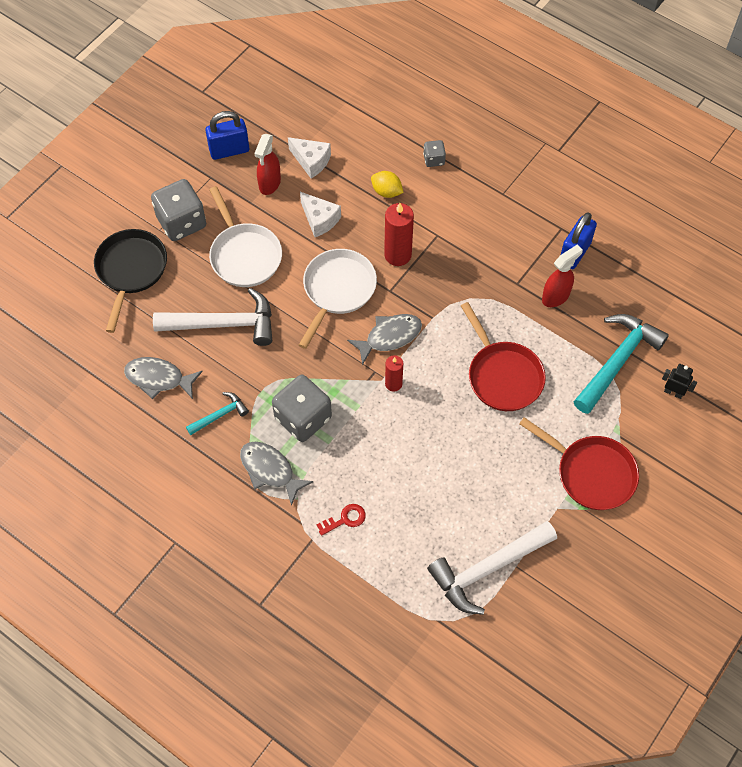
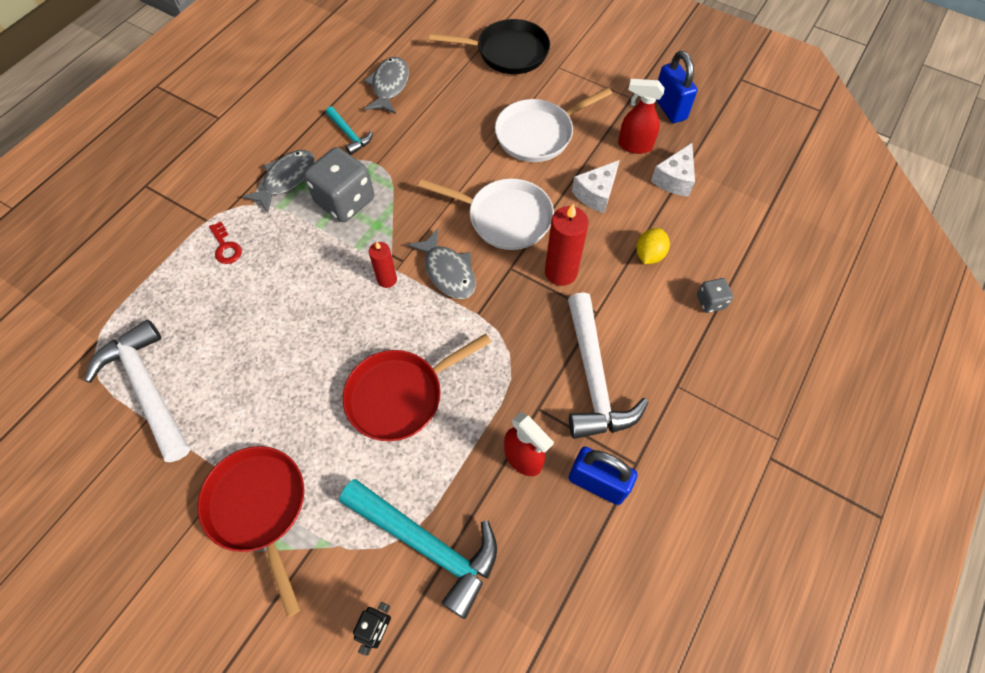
camera: 85 degrees right, 0 degrees up
grey dice [151,179,206,241] -> none
white hammer [153,288,272,346] -> white hammer moved to [568,292,649,439]
red pan [519,417,639,510] -> red pan turned 120 degrees clockwise [198,446,304,617]

